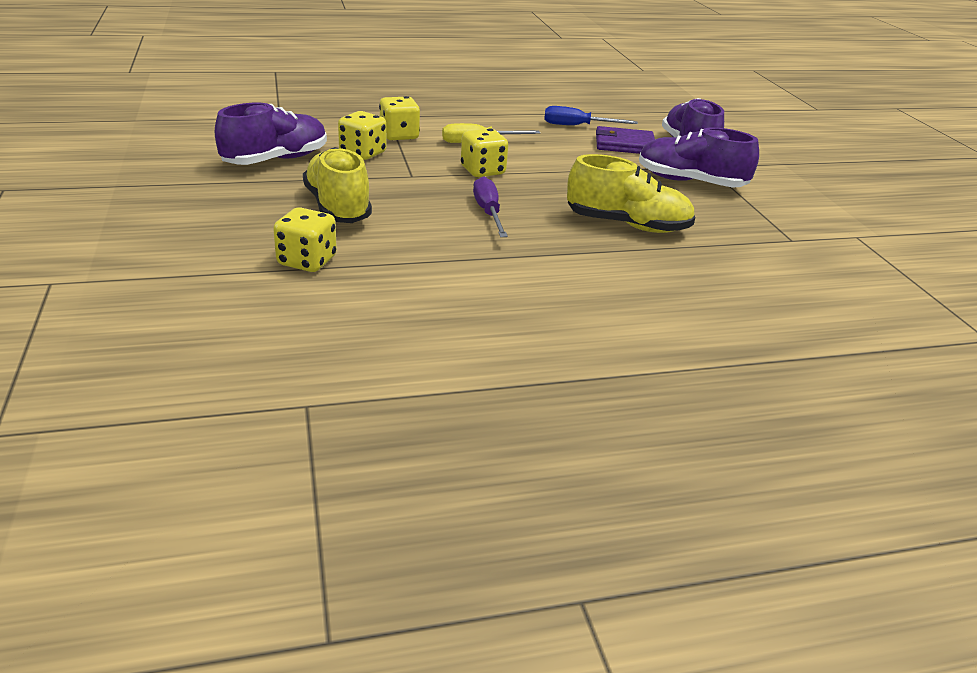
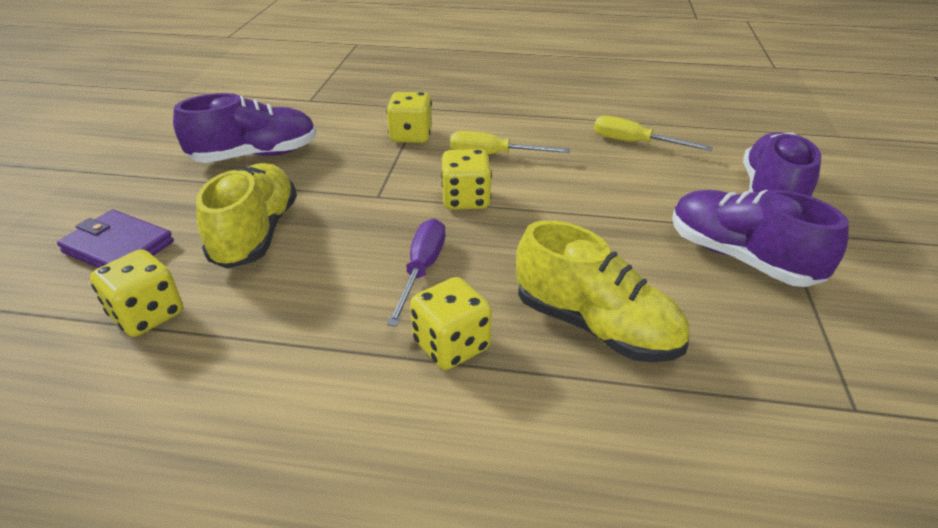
camera: 25 degrees right, 5 degrees up
yellow dice [338,111,386,160] -> yellow dice moved to [410,277,492,370]
blue screwdriver [544,106,638,125] -> yellow screwdriver [594,115,713,151]
purple wallet [596,126,655,154] -> purple wallet moved to [57,210,174,268]

